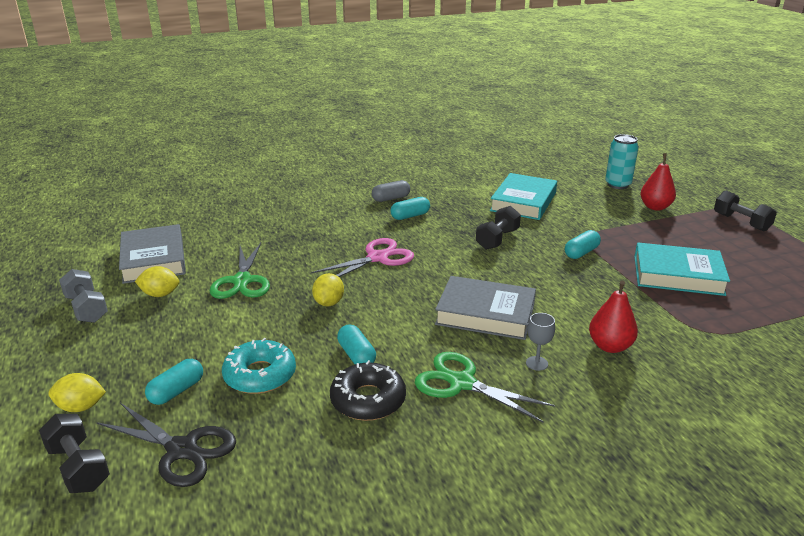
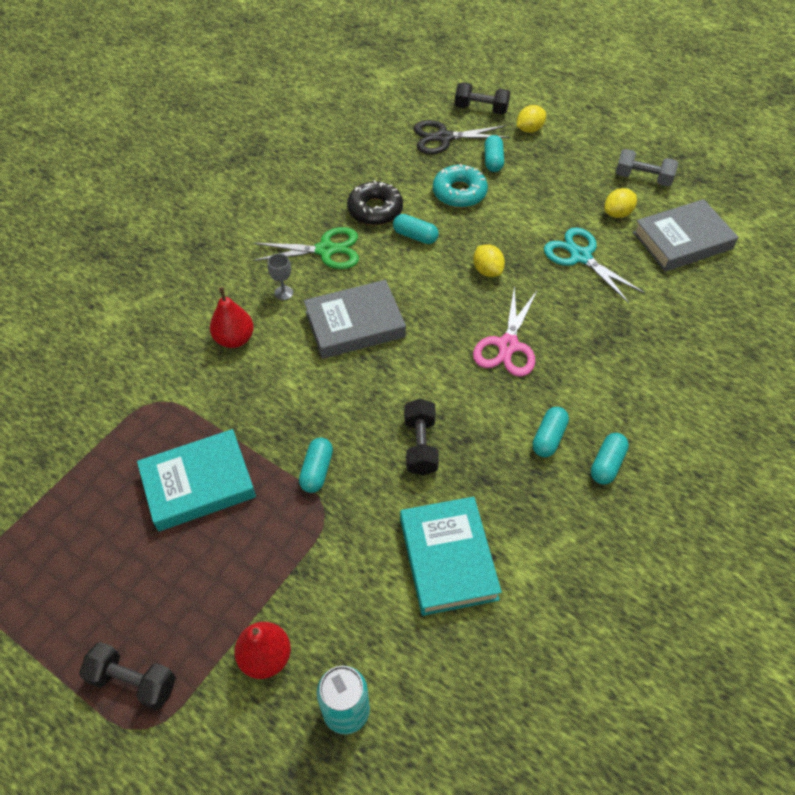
camera: 145 degrees right, 25 degrees up
grey book [119,224,186,284] -> grey book turned 60 degrees counterclockwise [633,199,738,272]
green scissors [210,243,270,299] -> turquoise scissors [544,227,645,303]
grey capsule [372,180,410,202] -> turquoise capsule [591,433,629,484]

